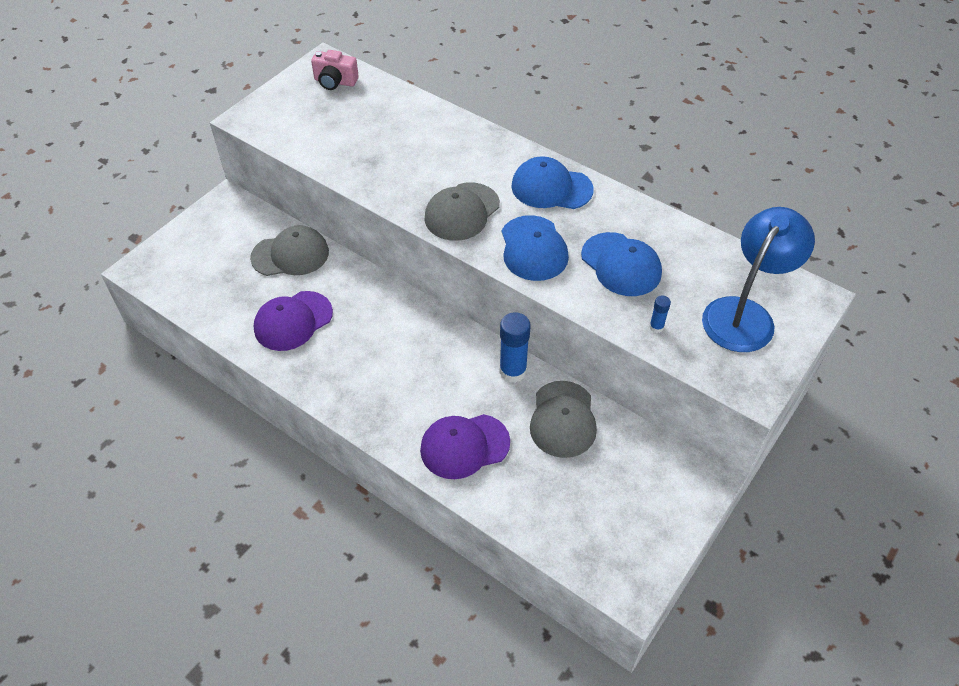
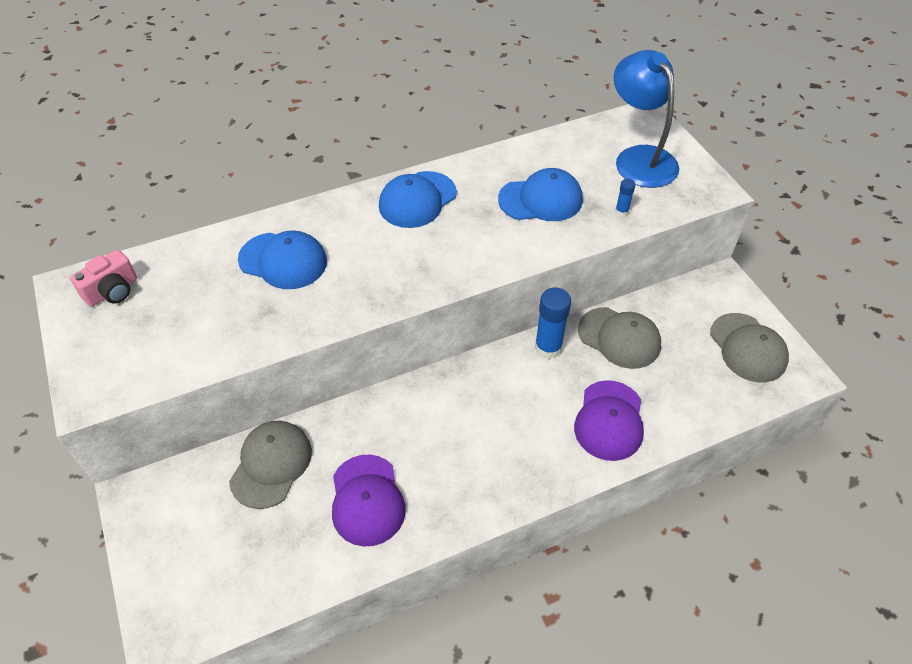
camera: 60 degrees left, 0 degrees up
grey cap [424,183,500,241] -> grey cap moved to [710,313,789,382]
blue cap [502,215,569,281] -> blue cap moved to [238,230,327,289]

